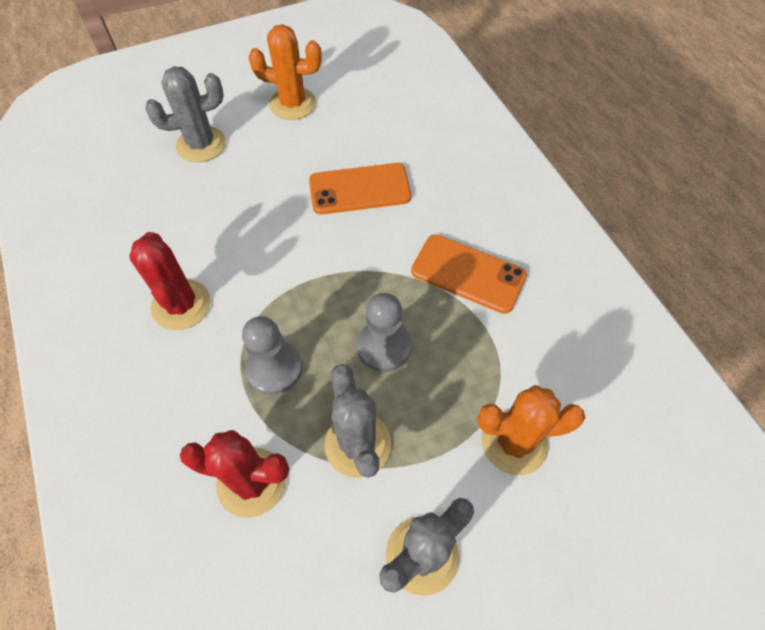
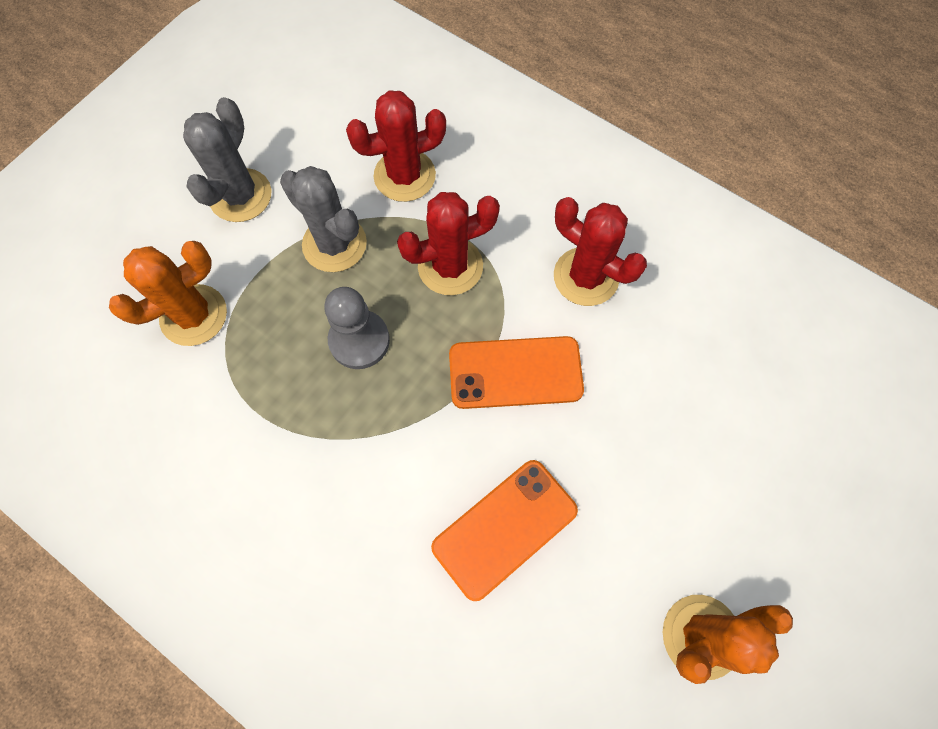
camera: 150 degrees right, 10 degrees up
grey cactus [145,67,226,162] -> none
grey pawn [242,316,302,395] -> red cactus [397,192,500,295]
orange phone [411,235,527,314] -> orange phone moved to [449,336,584,409]

